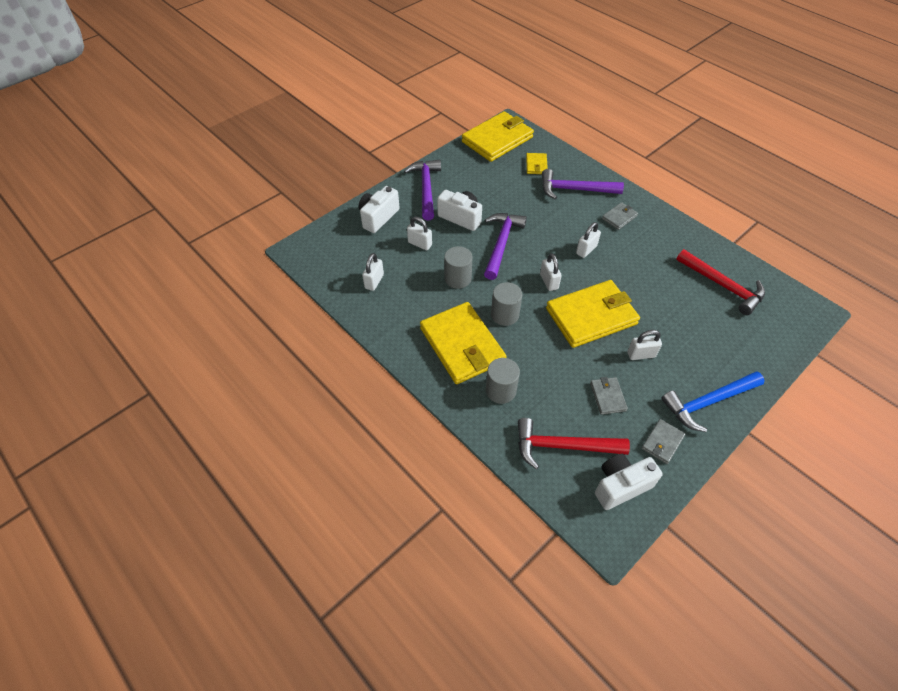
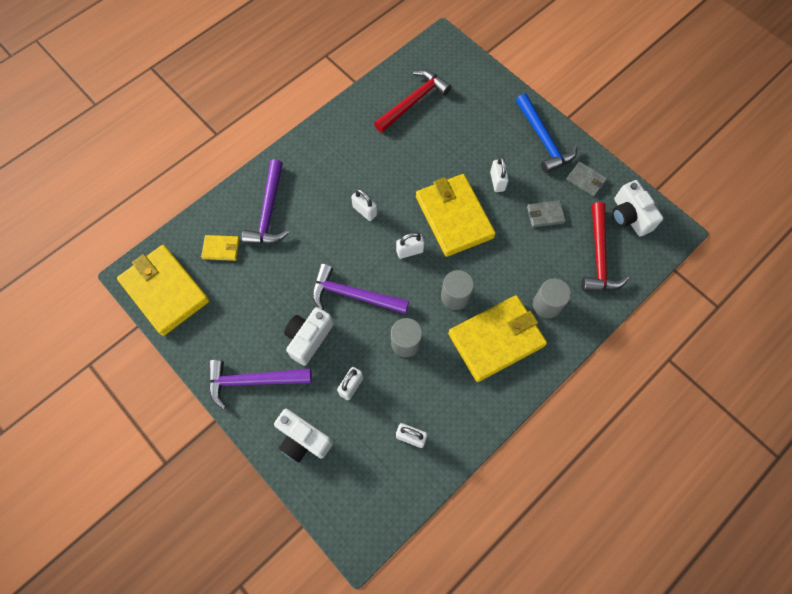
camera: 90 degrees left, 15 degrees up
grey wallet [602,202,638,230] -> none

